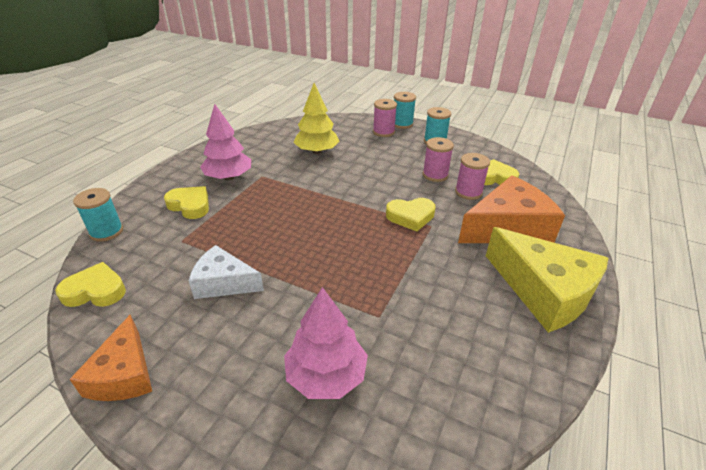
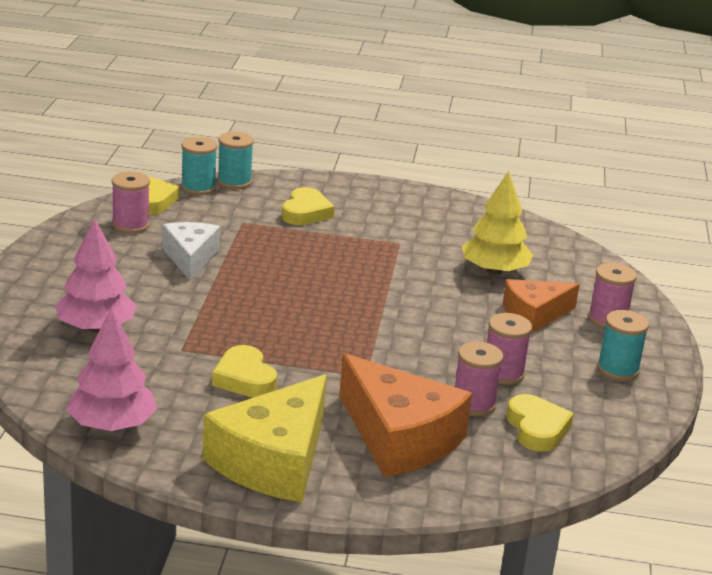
camera: 70 degrees right, 10 degrees down
orange cheese [70,315,152,401] -> orange cheese moved to [503,279,580,333]
pink tree [200,104,251,180] -> pink tree moved to [66,308,157,431]
yellow heart [386,198,436,231] -> yellow heart moved to [212,345,277,398]
turquoise spool [394,92,416,129] -> turquoise spool moved to [181,137,217,195]
none -> pink spool [112,172,150,233]

